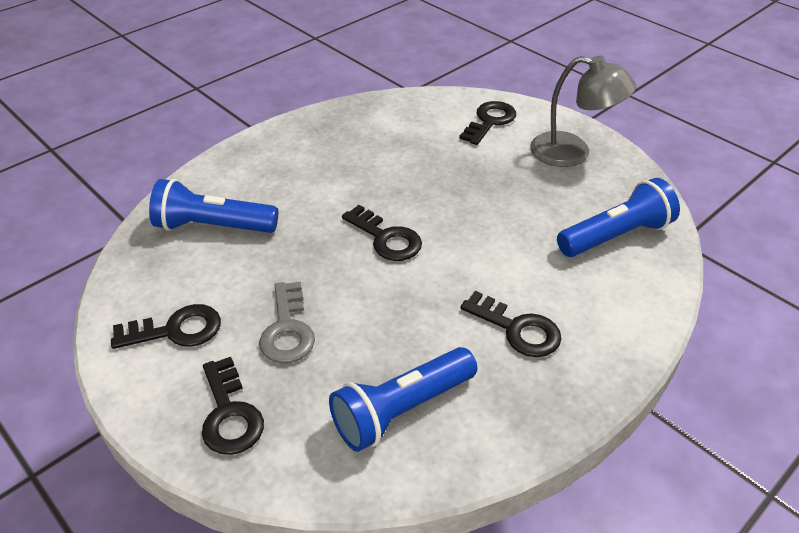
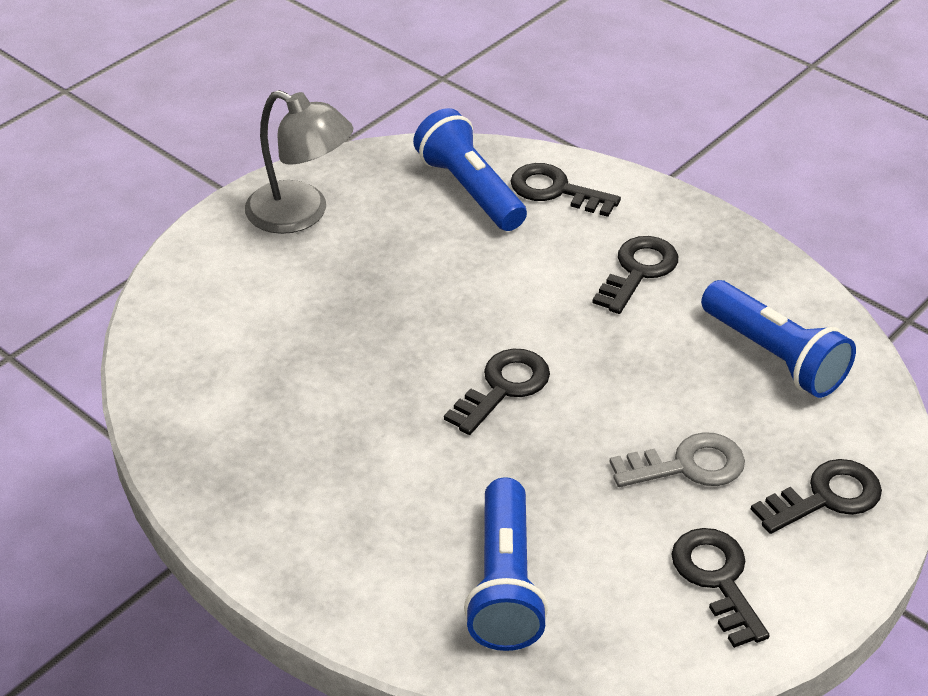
camera: 95 degrees left, 0 degrees up
black key [459,101,516,145] -> black key moved to [511,163,621,217]
grey lamp [530,56,636,167] -> grey lamp turned 105 degrees clockwise [245,90,354,234]

